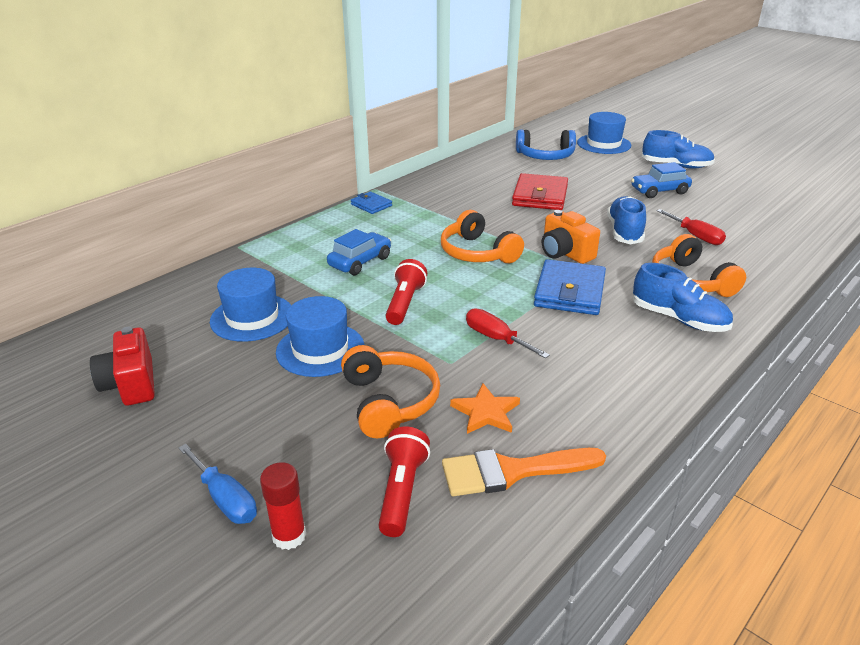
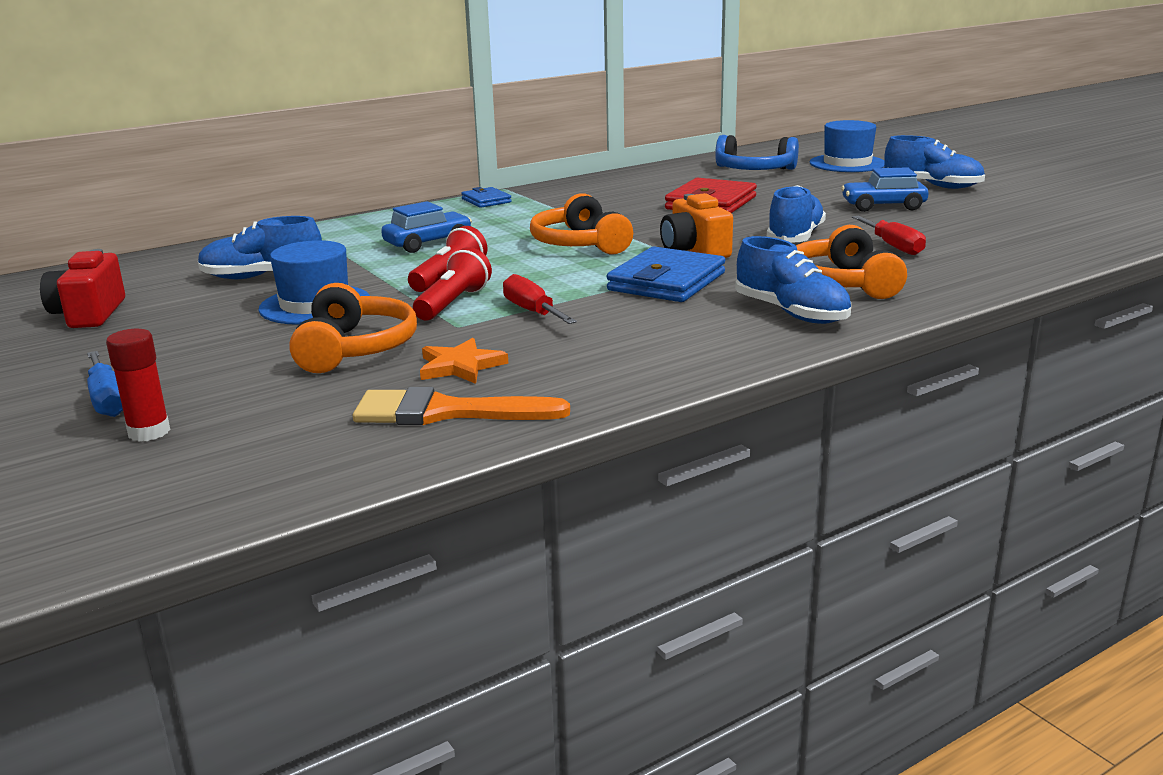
camera: 15 degrees right, 10 degrees down
blue hat [210,268,291,342] -> blue shoe [198,216,322,279]
red flashlight [378,427,430,537] -> red flashlight moved to [413,247,492,321]

